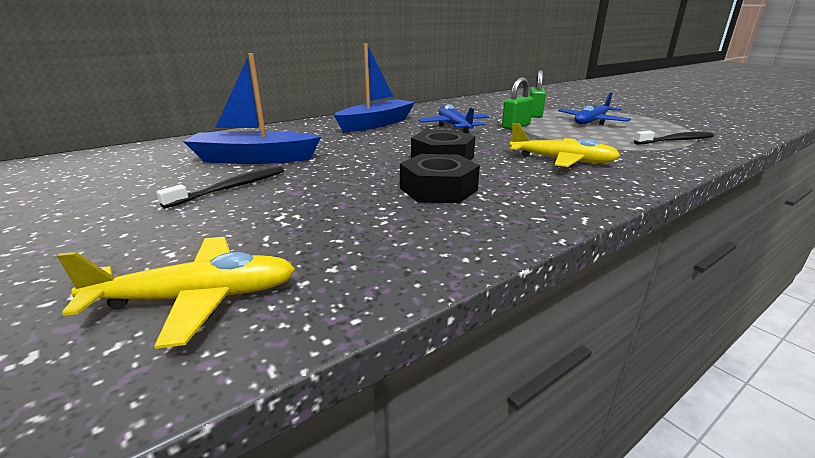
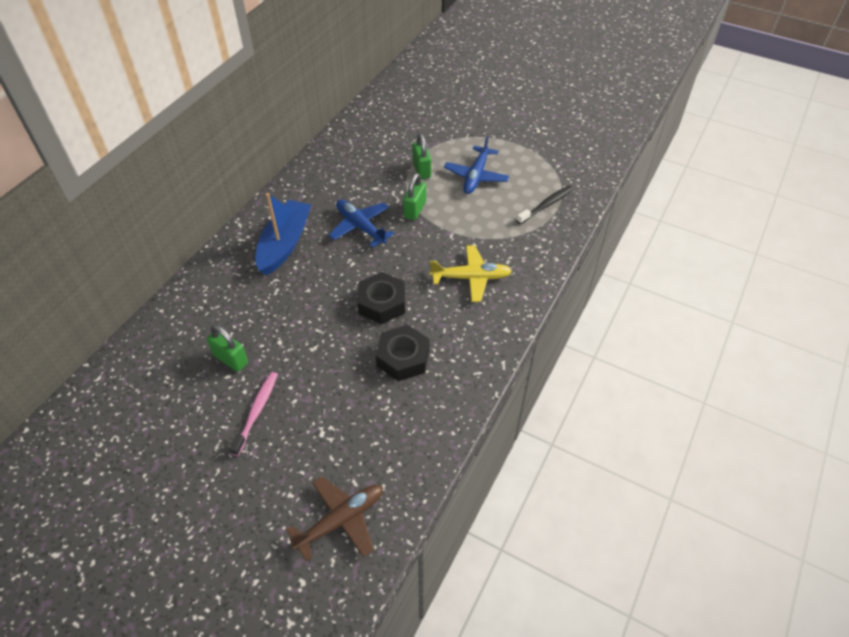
camera: 25 degrees left, 25 degrees up
yellow plane [57,237,295,349] -> brown plane [286,476,383,561]
black toothbrush [156,167,284,209] -> pink toothbrush [229,372,278,456]
blue boat [183,53,321,164] -> green padlock [207,325,248,372]

